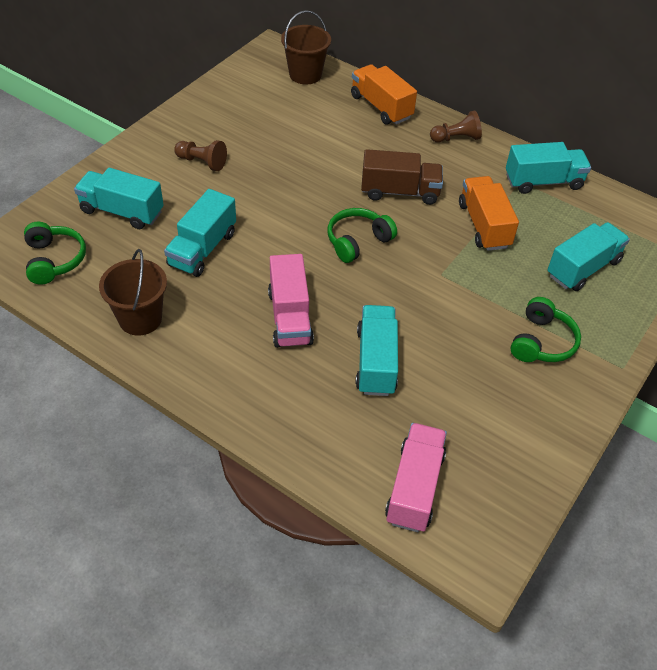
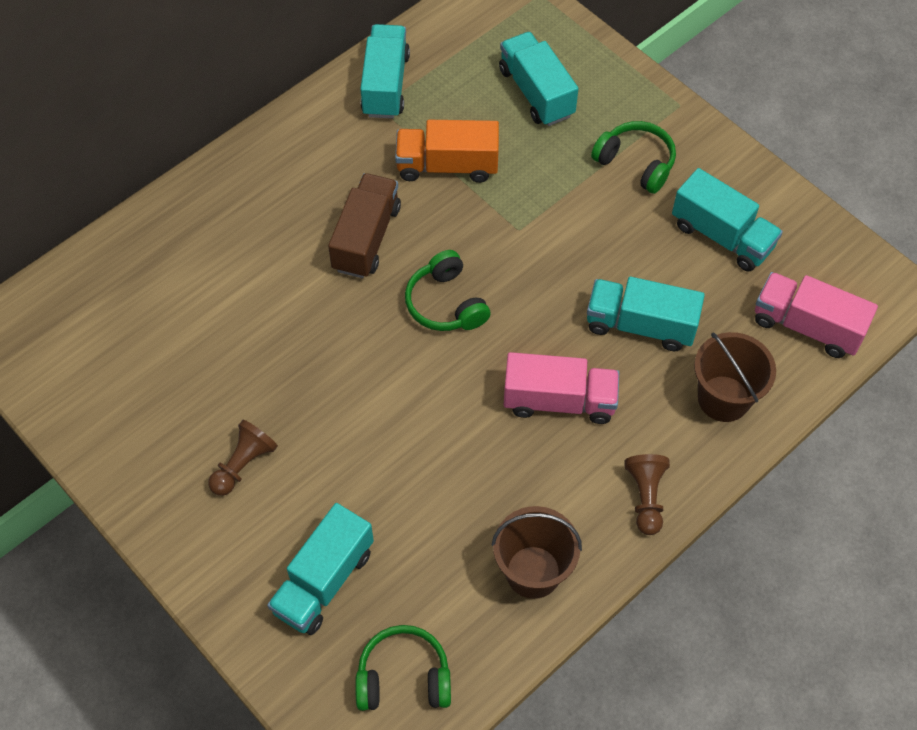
camera: 75 degrees left, 10 degrees up
turquoise truck [164,189,236,277] -> turquoise truck moved to [672,168,783,272]
brown bucket [281,10,331,85] -> brown bucket moved to [694,332,776,422]
orange truck [351,64,417,125] -> none
brown pawn [430,110,482,143] -> brown pawn moved to [624,454,670,535]

